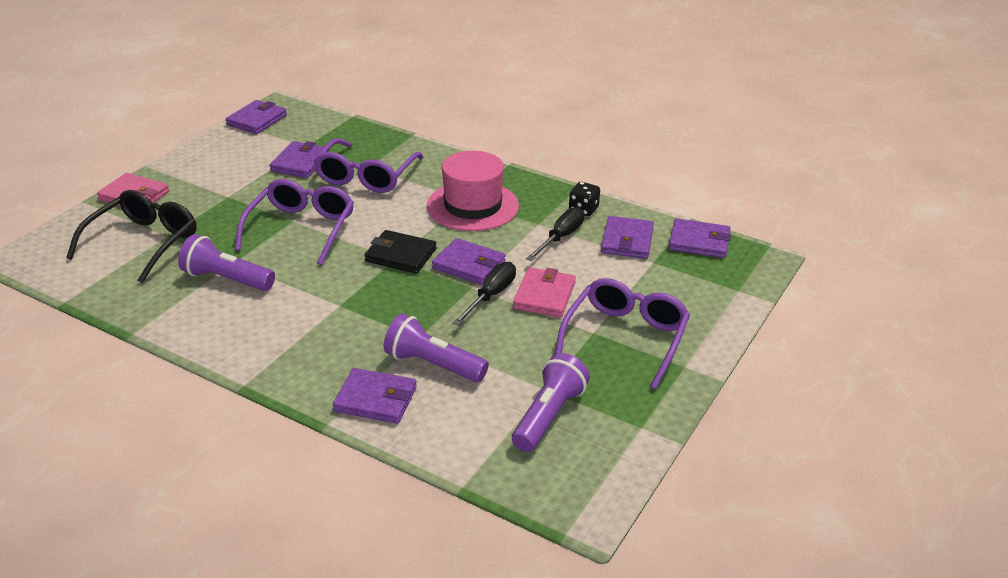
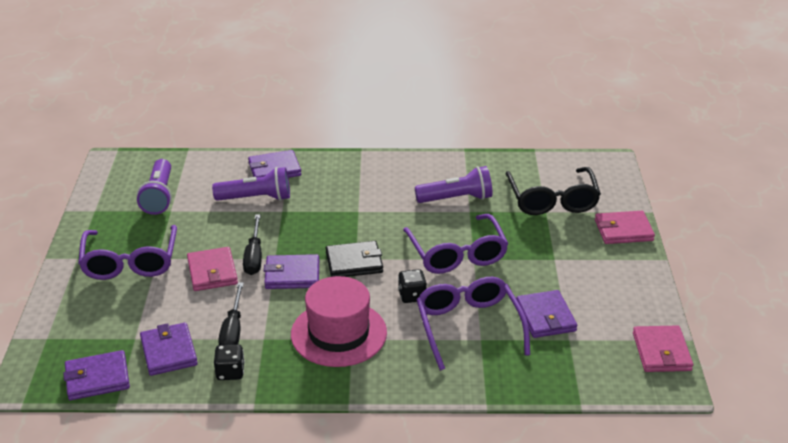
camera: 150 degrees right, 0 degrees up
purple wallet [226,100,287,134] -> pink wallet [633,325,693,372]
none -> black dice [398,269,427,303]

